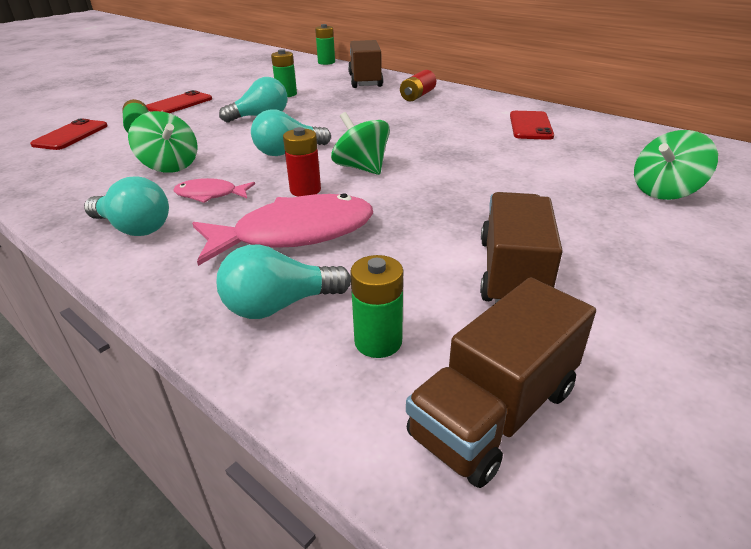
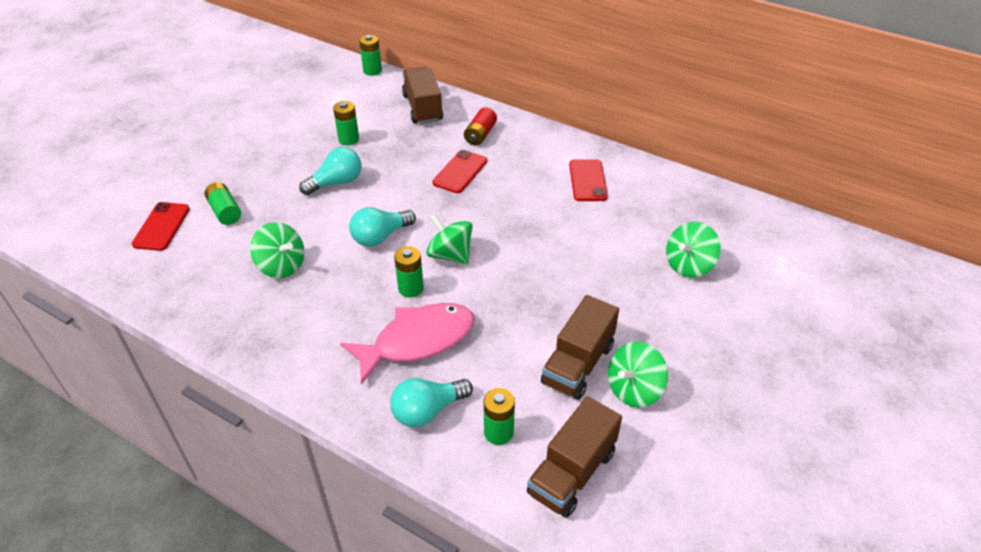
camera: 10 degrees left, 10 degrees up
turquoise light bulb [84,177,169,236] -> none
red phone [146,90,212,113] -> red phone moved to [433,150,487,193]
pink fish [173,178,255,203] -> none
red battery [283,127,321,196] -> green battery [394,246,424,298]
brown truck [480,192,563,303] -> brown truck turned 150 degrees counterclockwise [541,295,619,400]
none -> green spinning top [608,341,668,408]

